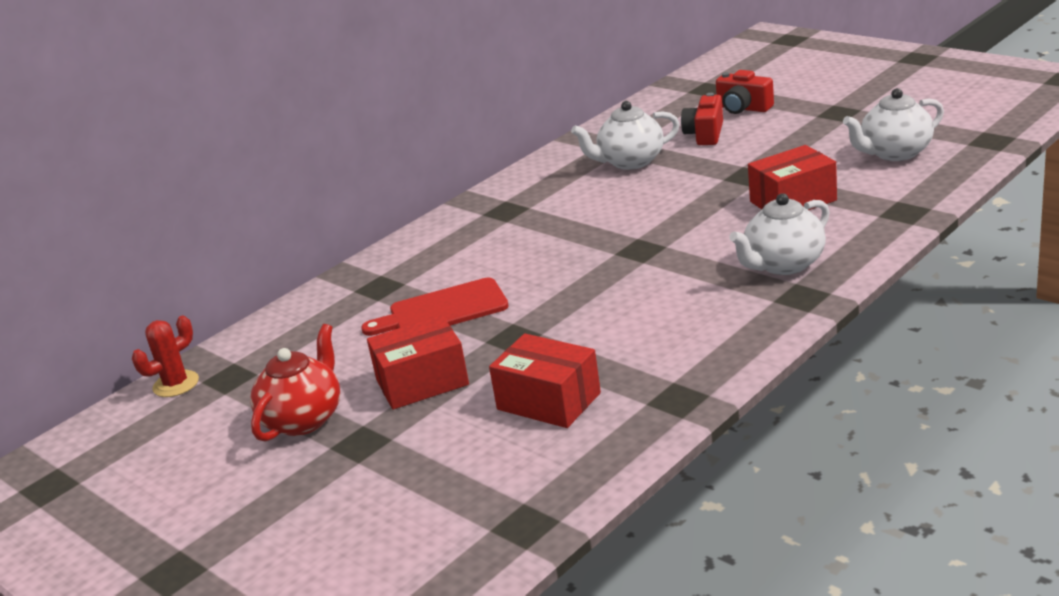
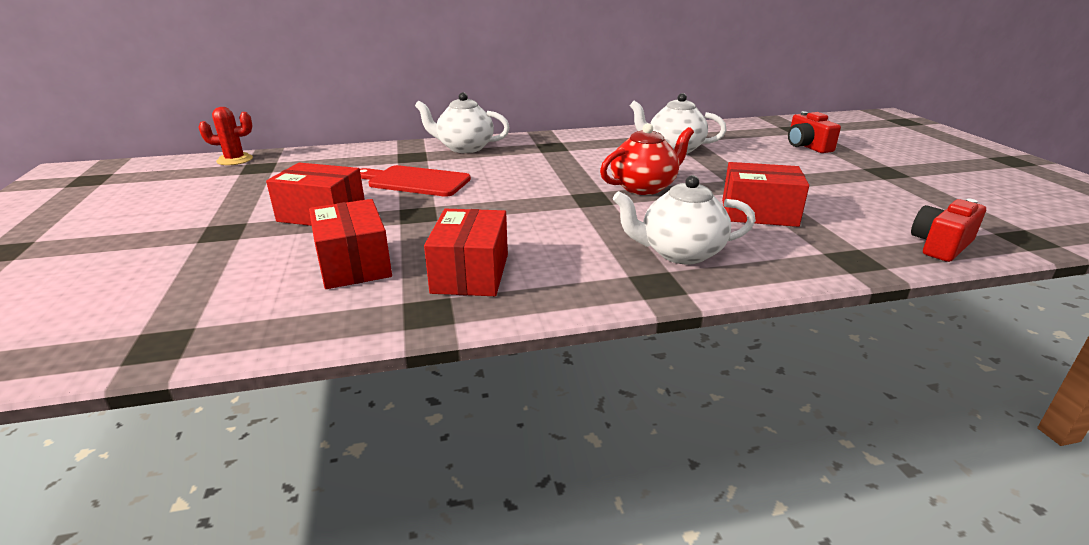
camera: 30 degrees right, 0 degrees up
red teapot [250,324,340,442] -> red teapot moved to [600,123,694,195]
red camera [681,93,723,145] -> red camera moved to [911,199,986,262]
white teapot [843,88,944,161] -> white teapot moved to [415,92,510,153]
none -> red box [424,209,508,296]

